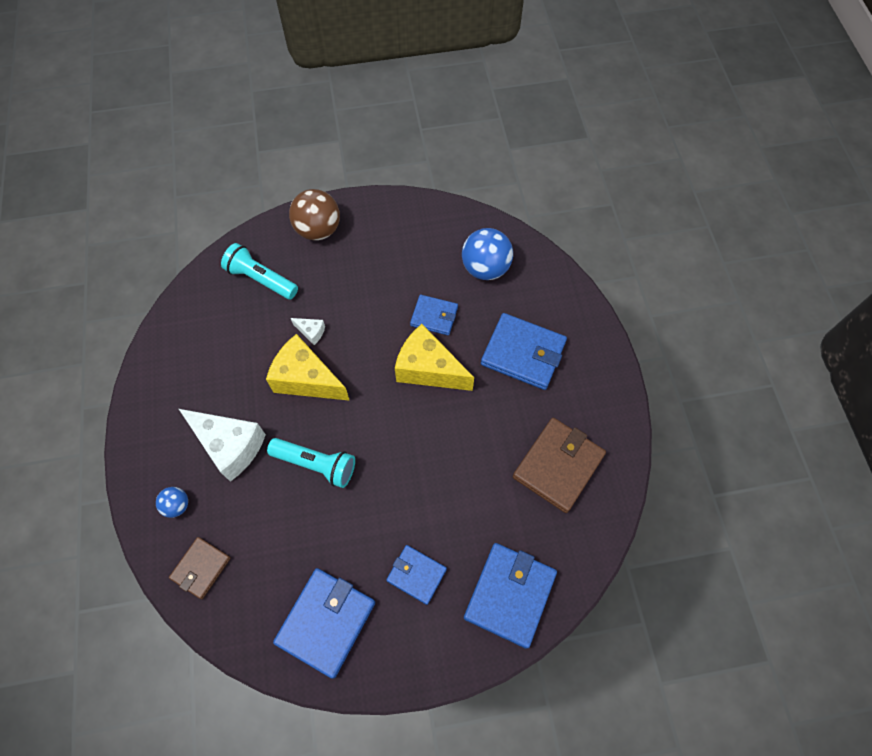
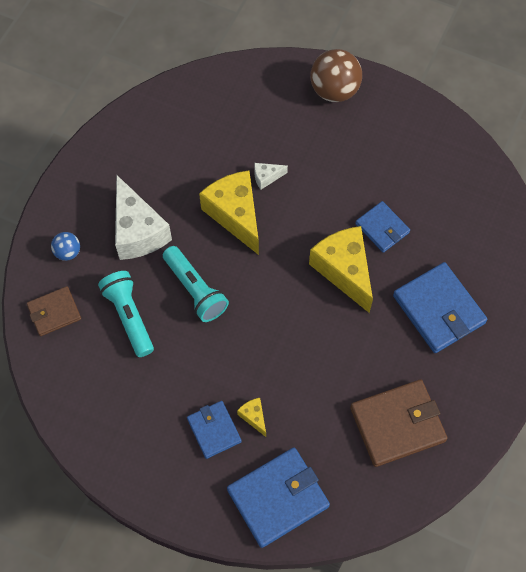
camera: 35 degrees right, 0 degrees up
turquoise flashlight [221,243,298,299] -> turquoise flashlight moved to [98,271,154,357]
blue wallet [273,568,375,679] -> none
white cheese [291,318,325,345] -> white cheese turned 105 degrees clockwise [254,163,288,190]
blue ball [462,228,513,280] -> none
none -> yellow cheese [237,398,266,437]

